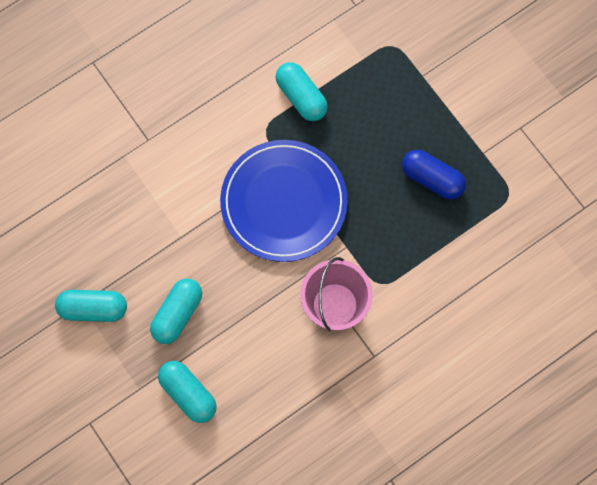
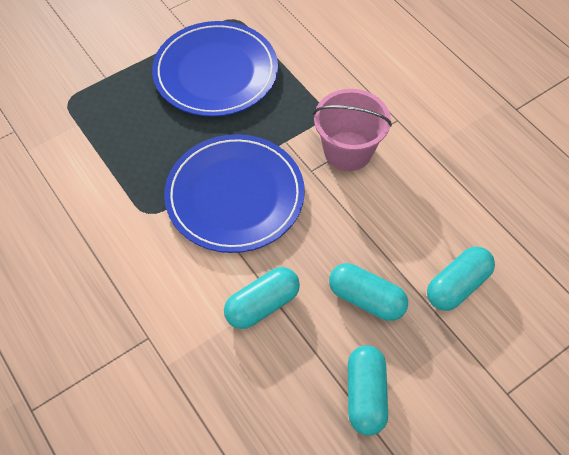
camera: 90 degrees left, 15 degrees down
turquoise capsule [276,62,328,121] -> turquoise capsule moved to [224,267,300,329]
blue capsule [402,150,466,200] -> blue plate [152,21,278,117]

